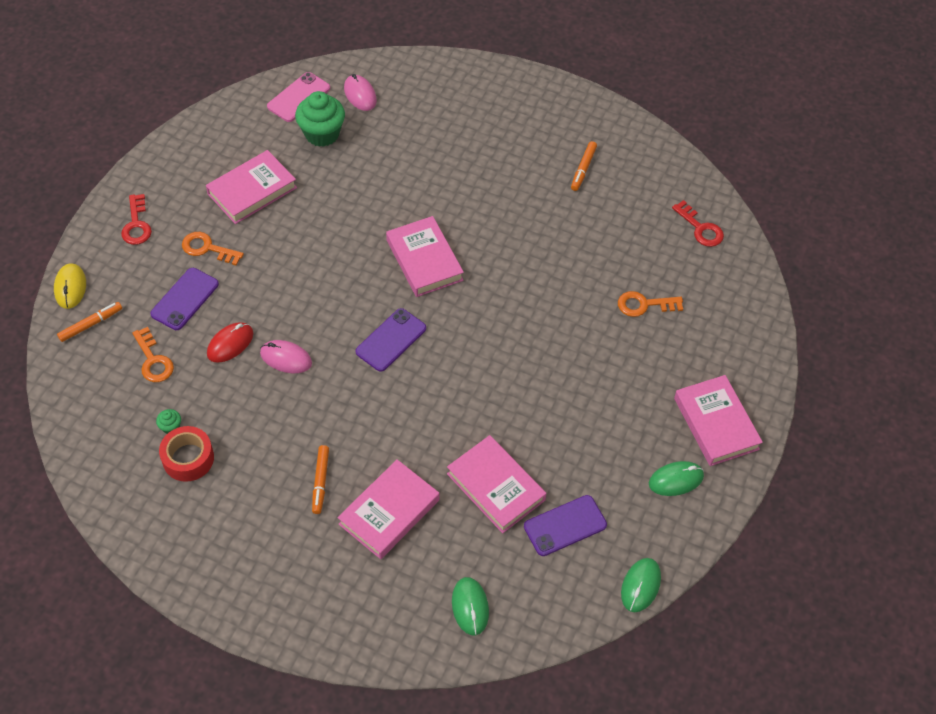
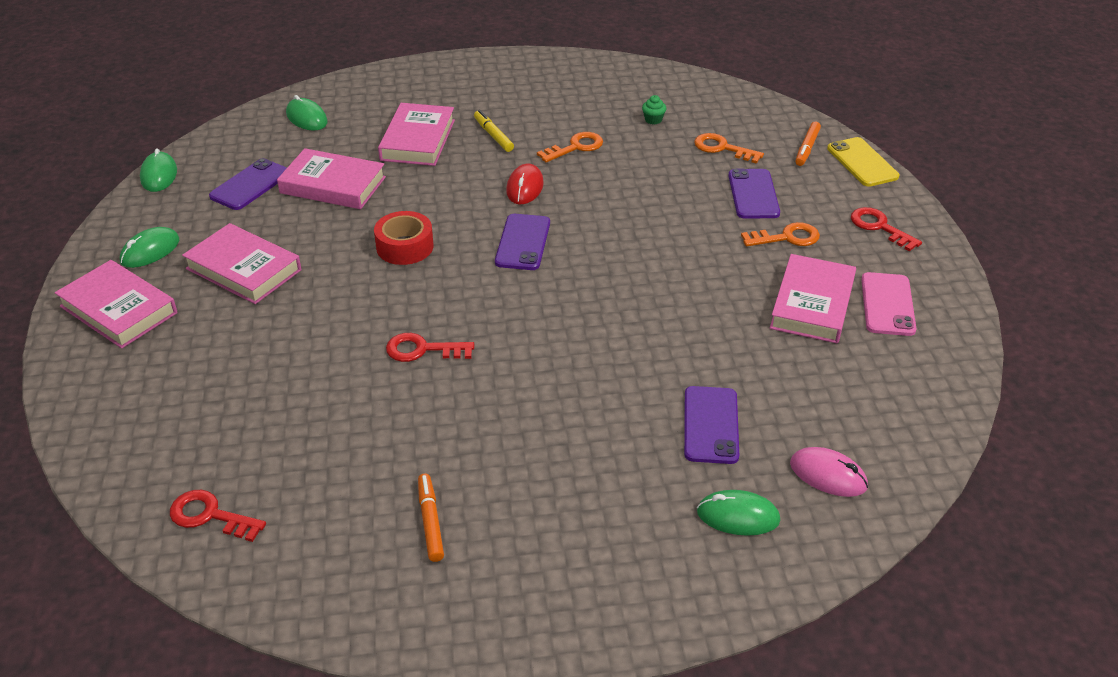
camera: 150 degrees right, 15 degrees down
yellow mouse [54,263,86,309] -> yellow phone [827,137,899,187]
red tape [159,426,214,482] -> red tape moved to [374,211,434,265]
red mouse [207,322,254,363] -> red mouse moved to [506,164,544,204]
pink mouse [260,340,312,373] -> none
pink phone [267,72,330,122] -> pink phone moved to [861,272,916,336]
green cupcake [295,91,345,147] -> none
orange marker [312,445,329,514] -> yellow marker [474,110,514,152]
pink book [386,216,464,297] -> pink book moved to [182,223,302,304]
orange key [618,291,683,317] -> orange key moved to [537,132,603,163]
none -> red key [386,333,474,362]
none -> purple phone [684,386,739,464]
none -> green mouse [697,490,780,536]

